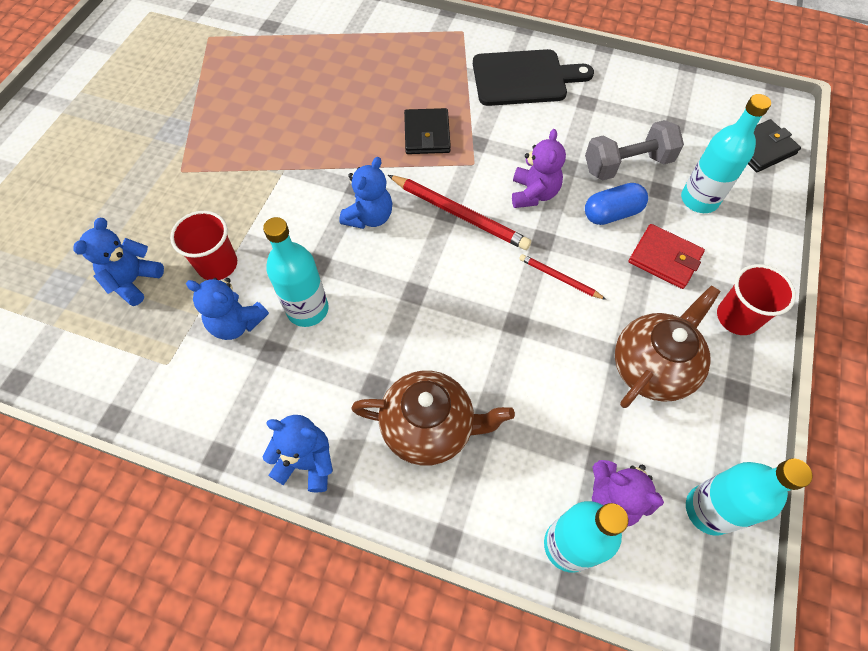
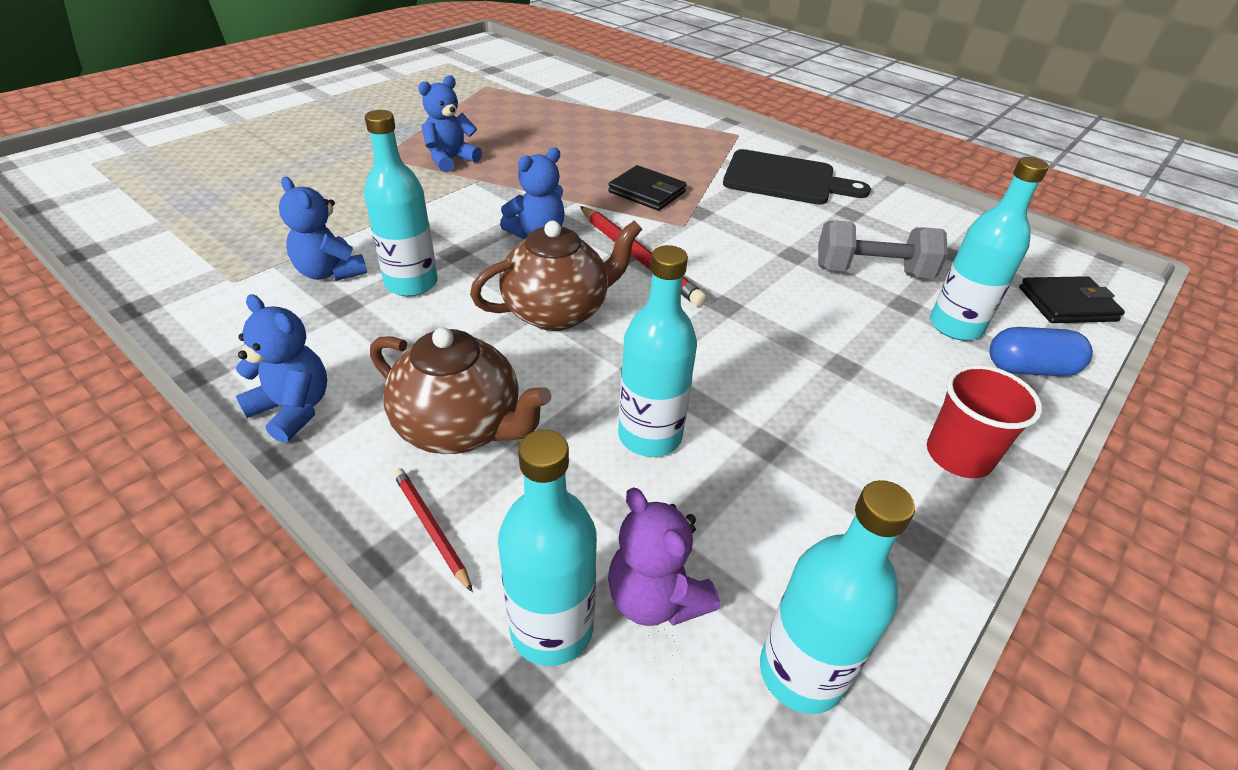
camera: 20 degrees right, 20 degrees down
blue teddy bear [74,218,164,306] -> blue teddy bear moved to [418,75,482,172]
red cup [170,211,237,280] -> none
black wallet [404,108,451,154] -> black wallet turned 75 degrees counterclockwise [608,165,687,211]
purple teddy bear [512,129,566,208] -> none
red pencil [519,254,606,300] -> red pencil moved to [393,468,473,592]
blue capsule [585,183,648,225] -> blue capsule moved to [990,327,1093,376]
brown teapot [615,285,721,408] -> brown teapot moved to [470,220,642,331]
red wallet [629,224,705,289] -> none
none -> turquoise bottle [618,245,697,457]

